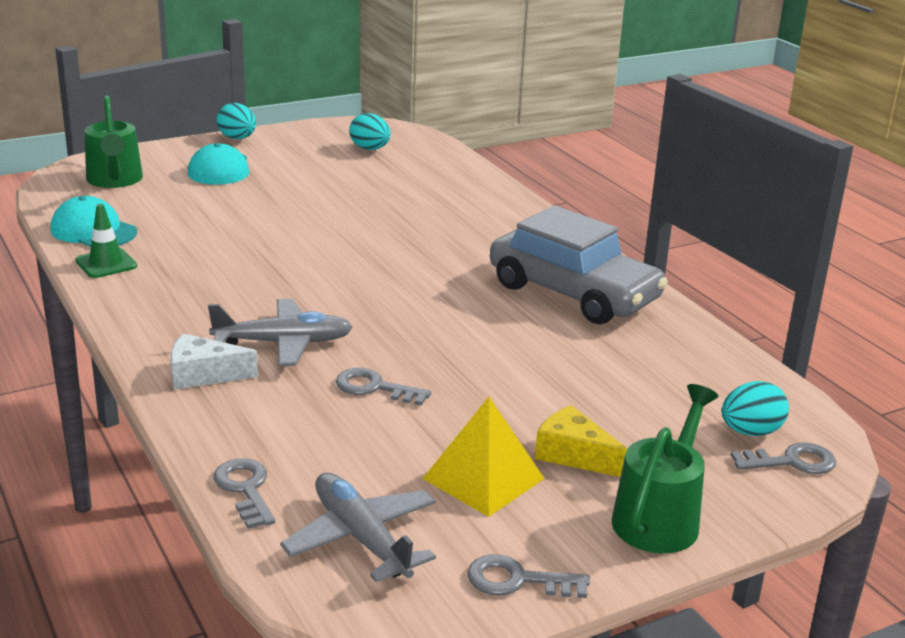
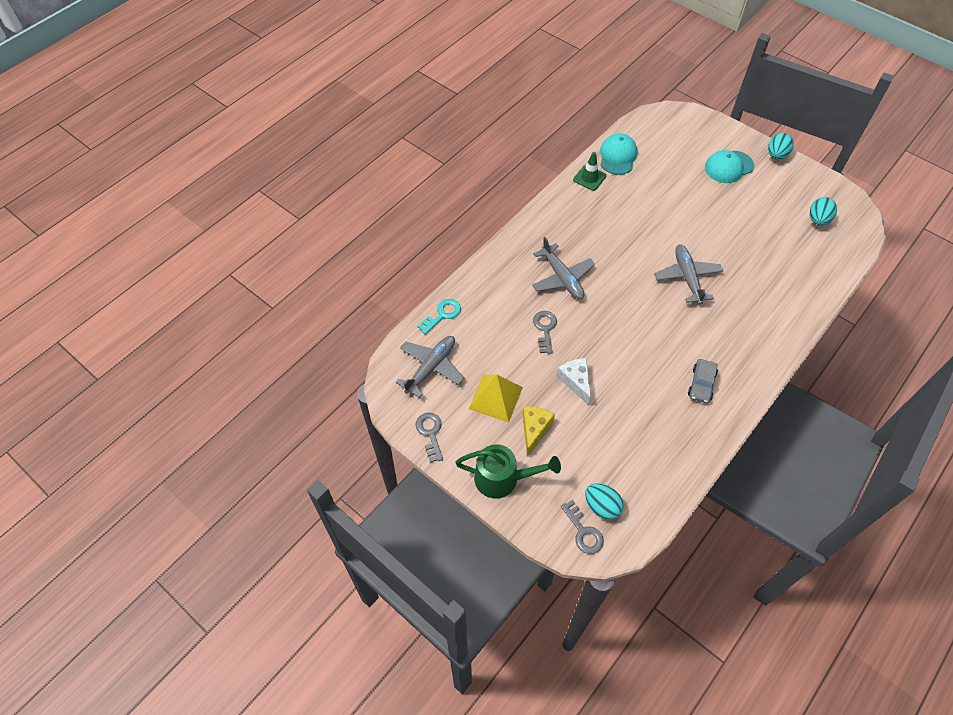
camera: 70 degrees right, 30 degrees up
green watering can [84,95,143,188] -> none
white cheese [171,333,258,390] -> white cheese moved to [557,358,591,405]
grey key [214,459,275,529] -> turquoise key [417,299,461,334]
grey car [490,205,668,324] -> grey car [688,359,718,403], size x0.43
none -> grey plane [654,244,723,304]

